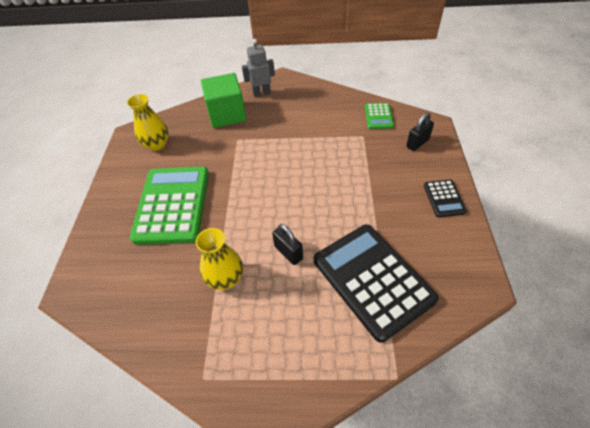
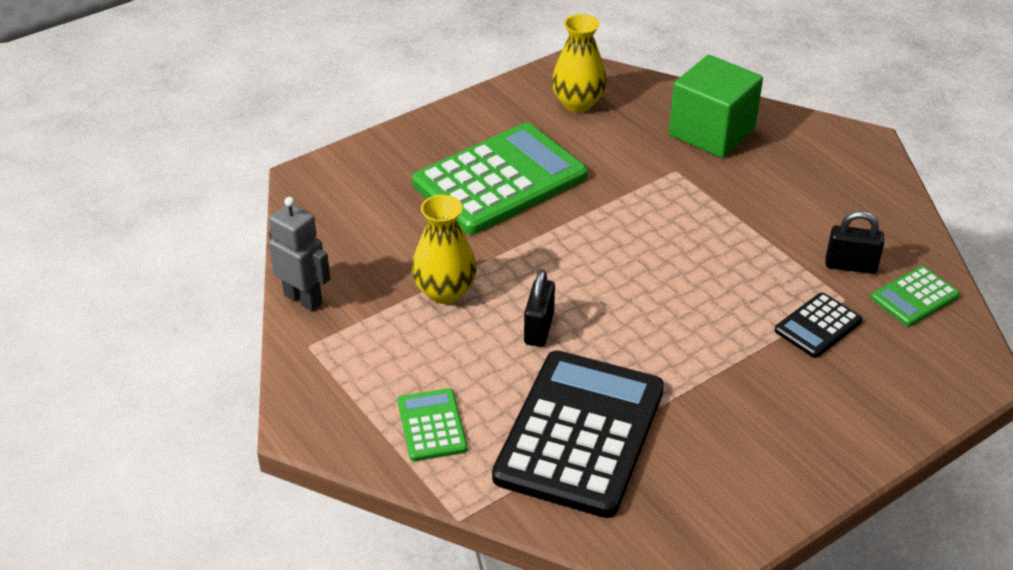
camera: 50 degrees right, 10 degrees down
grey robot [242,39,275,97] -> grey robot moved to [269,197,330,311]
black padlock [406,113,434,151] -> black padlock moved to [826,211,884,274]
black calculator [424,179,467,217] -> black calculator moved to [775,292,862,358]
none -> green calculator [398,388,468,461]

